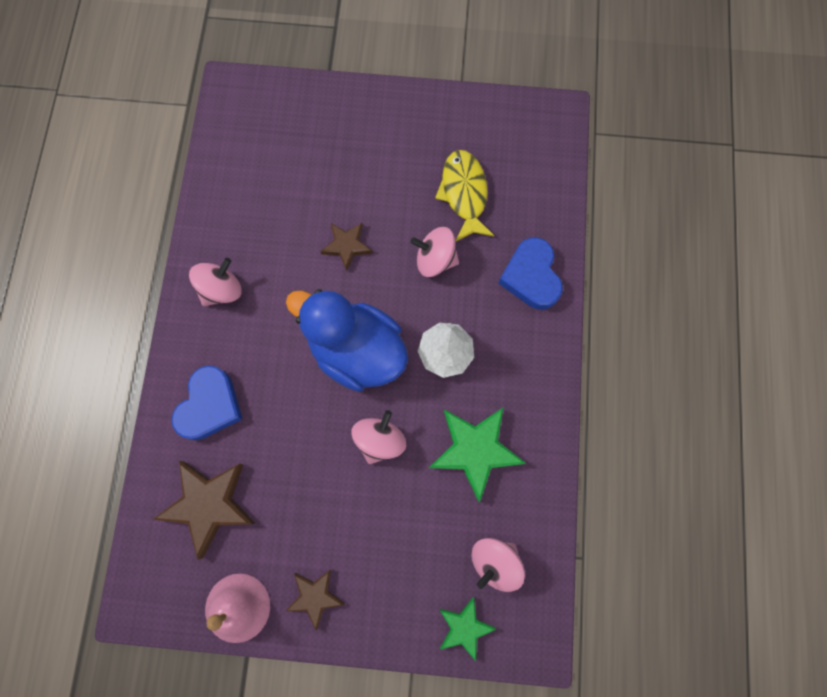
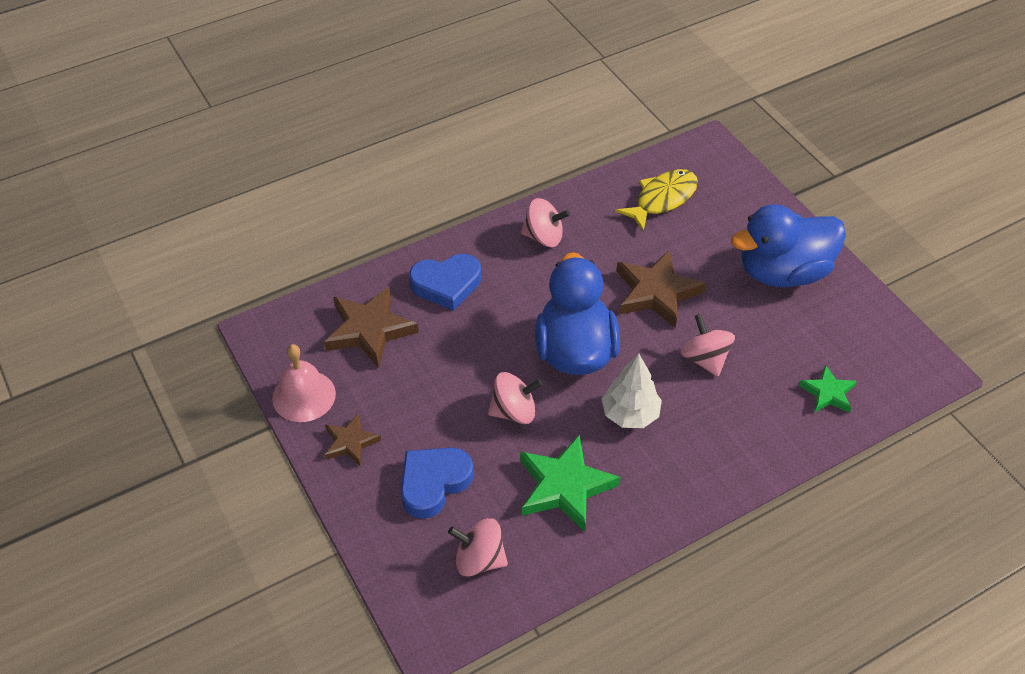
camera: 55 degrees right, 25 degrees down
brown star [320,223,373,271] -> brown star [616,250,707,328], size x1.73
yellow fish [435,150,494,242] -> yellow fish moved to [615,169,698,231]
green star [440,597,496,661] -> green star moved to [799,365,857,413]
blue heart [498,237,563,310] -> blue heart moved to [401,447,474,519]
none -> blue duck [731,204,846,287]

